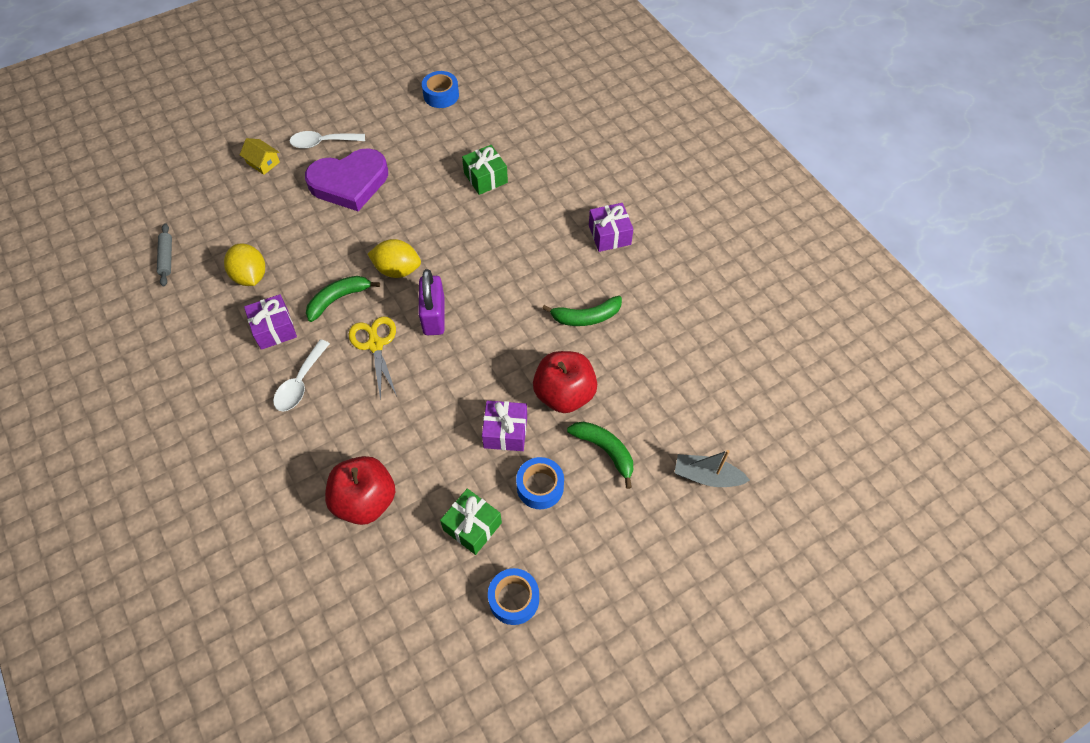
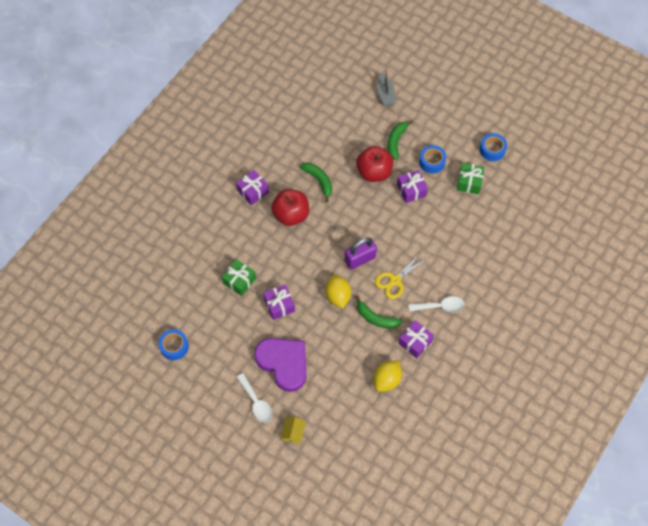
camera: 115 degrees left, 5 degrees up
grey rolling pin [157,223,172,286] -> none
red apple [325,456,395,525] -> red apple moved to [271,189,309,226]
none -> purple gift [263,284,295,320]

